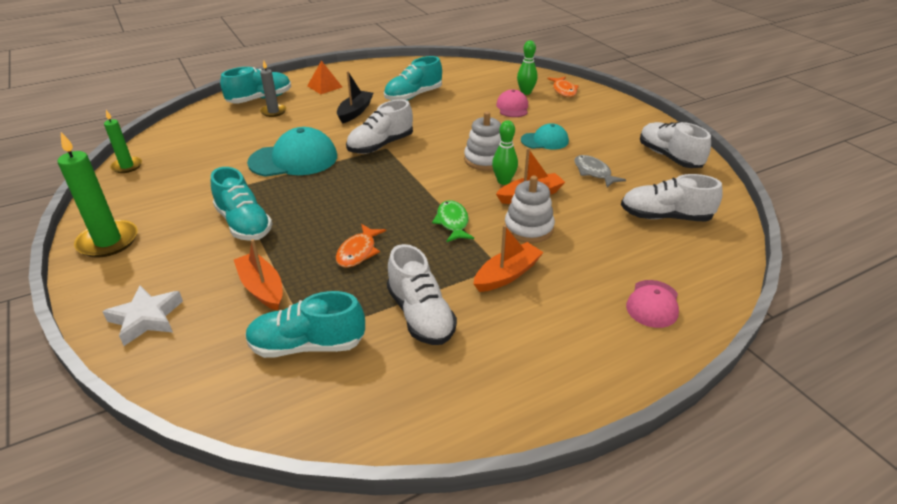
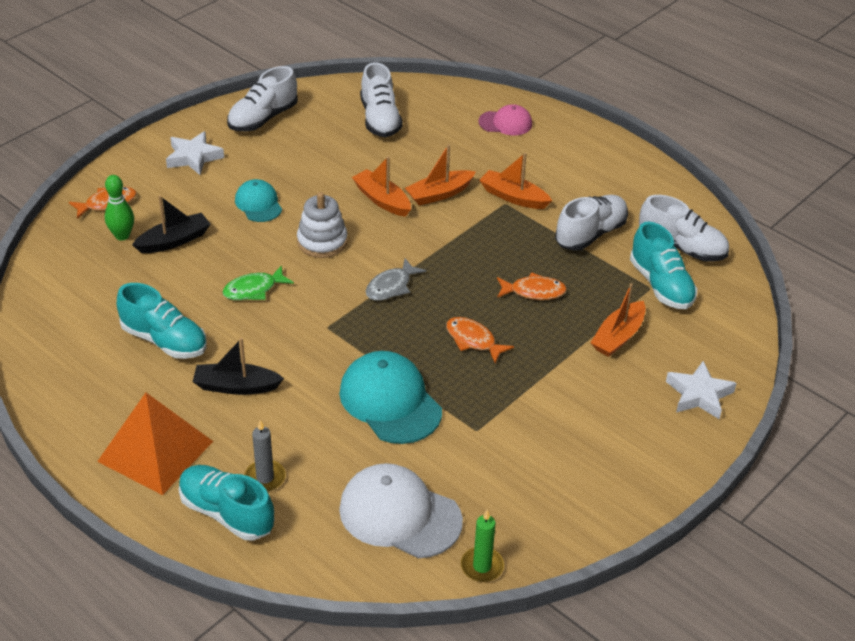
camera: 110 degrees left, 5 degrees up
green candle [58,132,138,258] -> none
turquoise shoe [211,167,272,241] -> none
orange pyramid [307,60,342,94] -> orange pyramid [97,393,213,495], size x1.86
white shoe [346,99,413,154] -> white shoe moved to [639,195,729,262]
green fish [432,200,474,242] -> green fish moved to [222,265,294,300]
green bowling pin [492,120,518,185] -> none
pink cap [496,89,528,117] -> black boat [132,195,211,253]
white stacking toy [504,176,555,243] -> orange boat [405,144,476,206]
grey fish [574,155,626,188] -> grey fish moved to [366,258,426,301]
none -> white star [166,131,224,175]
none -> white cap [339,463,463,558]
none -> orange fish [446,317,514,363]

